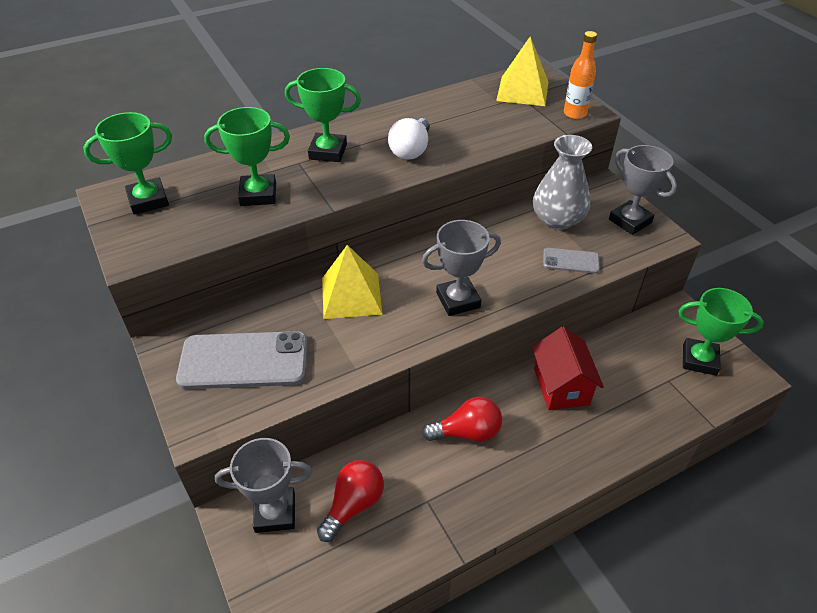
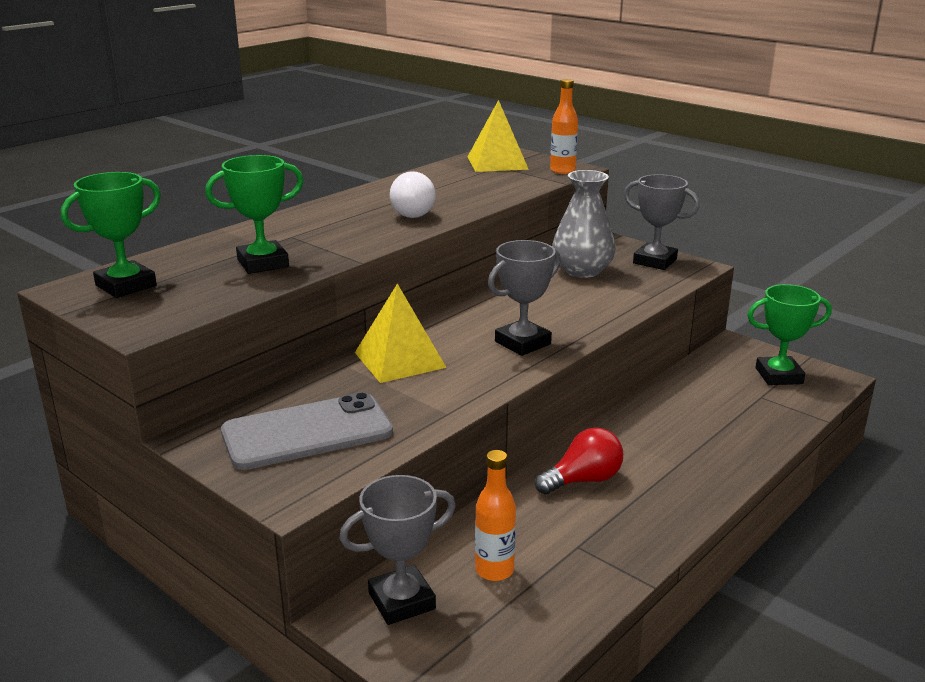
camera: 20 degrees left, 20 degrees down
green trophy [285,68,361,162] -> none
red light bulb [317,460,384,542] -> orange bottle [475,450,516,581]
red house [532,326,604,410] -> none
grey phone [543,248,600,274] -> none

